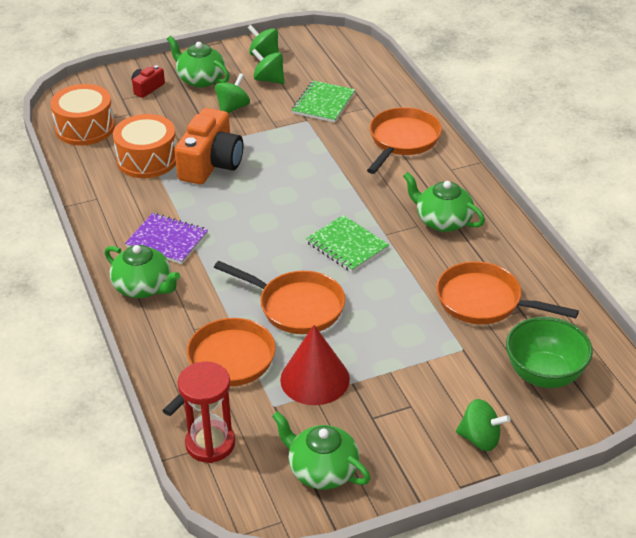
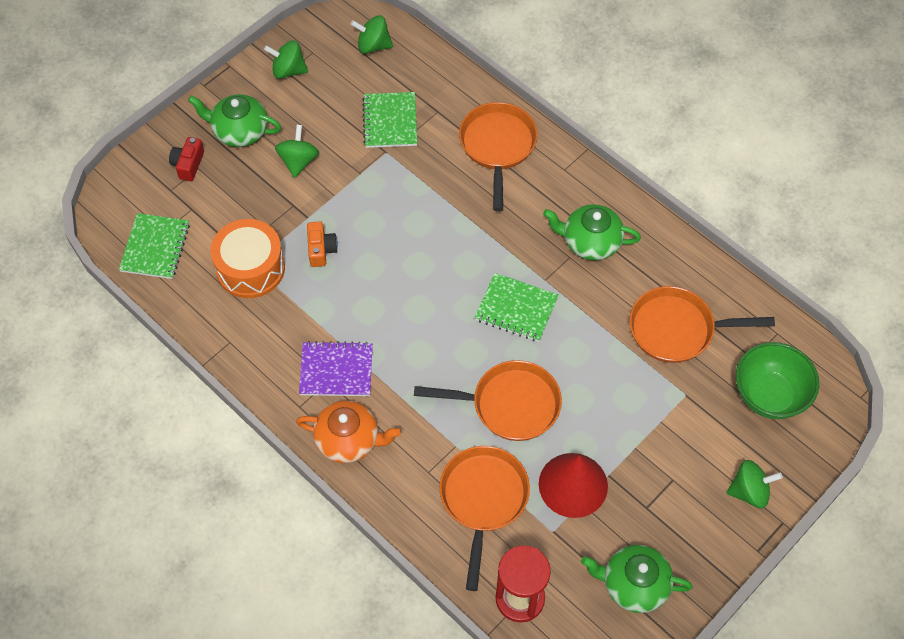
camera: 25 degrees left, 20 degrees up
orange drum [50,84,115,145] -> green notebook [119,213,190,279]
green teapot [104,245,180,298] -> orange teapot [296,400,401,463]
orange camera [174,108,243,184] -> orange camera [307,221,338,267], size x0.49
green spinning top [252,49,284,84] -> green spinning top moved to [350,16,393,54]

